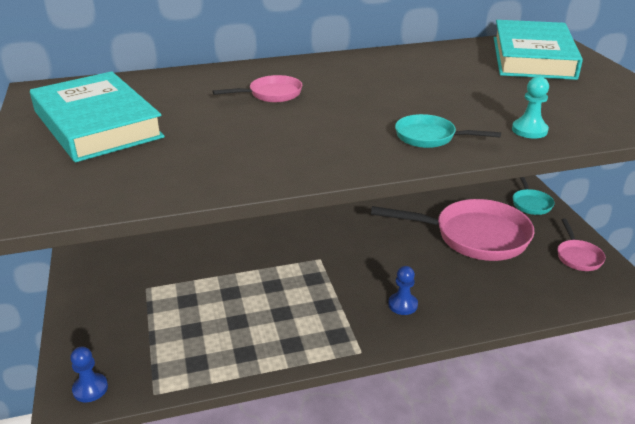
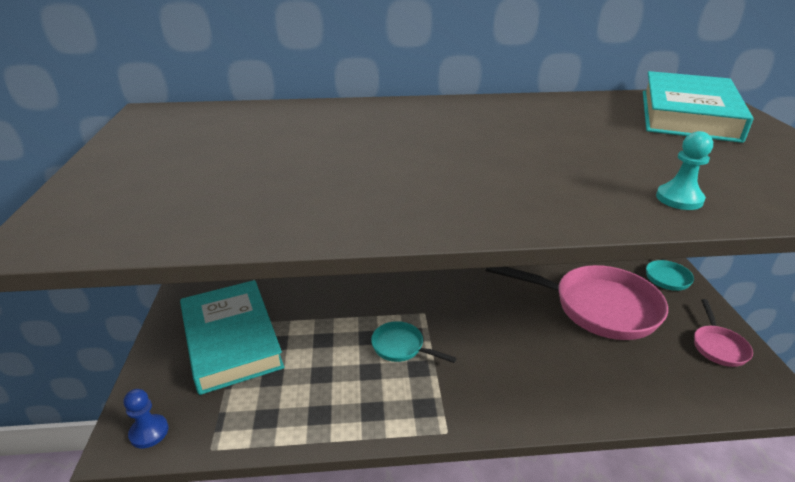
camera: 10 degrees right, 0 degrees up
turquoise book [30,71,165,162] -> turquoise book moved to [180,280,284,395]
pink pan [213,75,302,102] -> none
blue pawn [388,266,418,315] -> none
turquoise pan [395,114,501,148] -> turquoise pan moved to [371,321,457,363]

